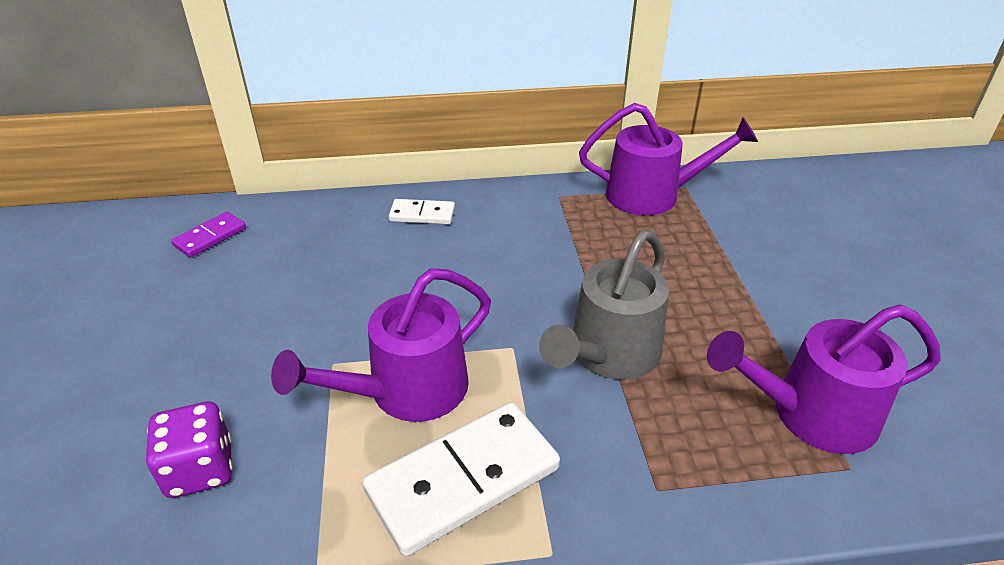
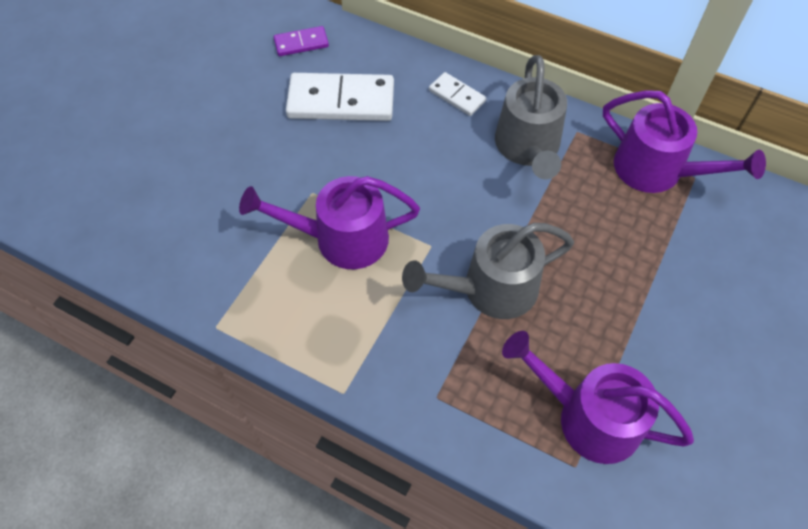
camera: 35 degrees right, 20 degrees up
purple dice [146,402,233,498] -> none
white domino [362,402,560,556] -> white domino moved to [286,73,394,121]
none -> grey watering can [495,55,567,180]

